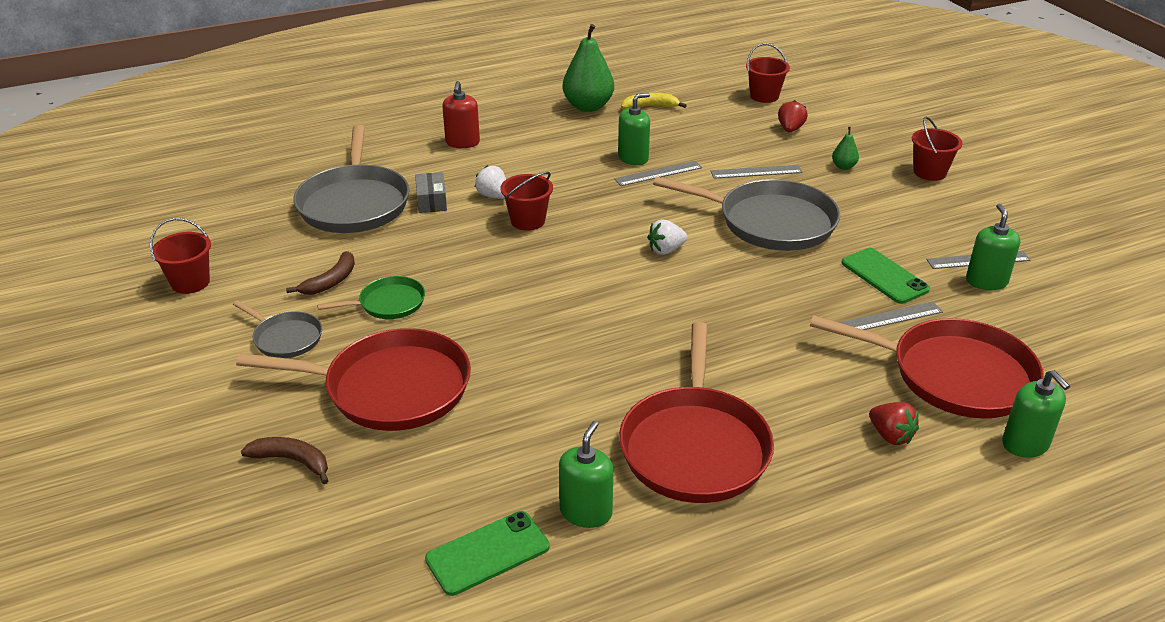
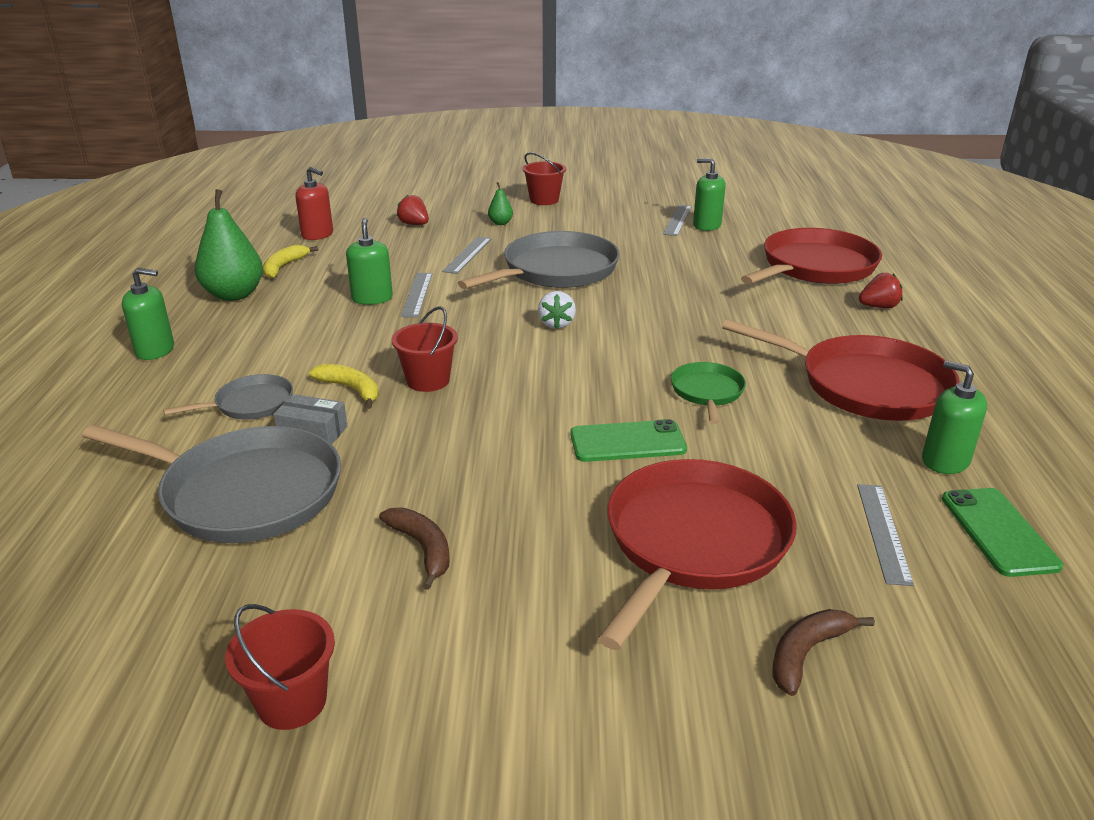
camera: 65 degrees left, 5 degrees down
grey pan [233,300,322,358] -> grey pan moved to [163,374,293,420]
green pan [317,276,425,319] -> green pan moved to [671,362,746,424]
red soap dispenser [442,81,480,148] -> red soap dispenser moved to [295,167,333,240]
white strawberry [475,165,506,199] -> yellow banana [309,364,379,409]
red bucket [746,43,790,103] -> none
grey ruler [839,302,943,330] -> grey ruler moved to [857,484,914,586]
green phone [841,248,930,304] -> green phone moved to [570,419,687,462]
green soap dispenser [1002,370,1070,458] -> green soap dispenser moved to [122,268,174,360]

